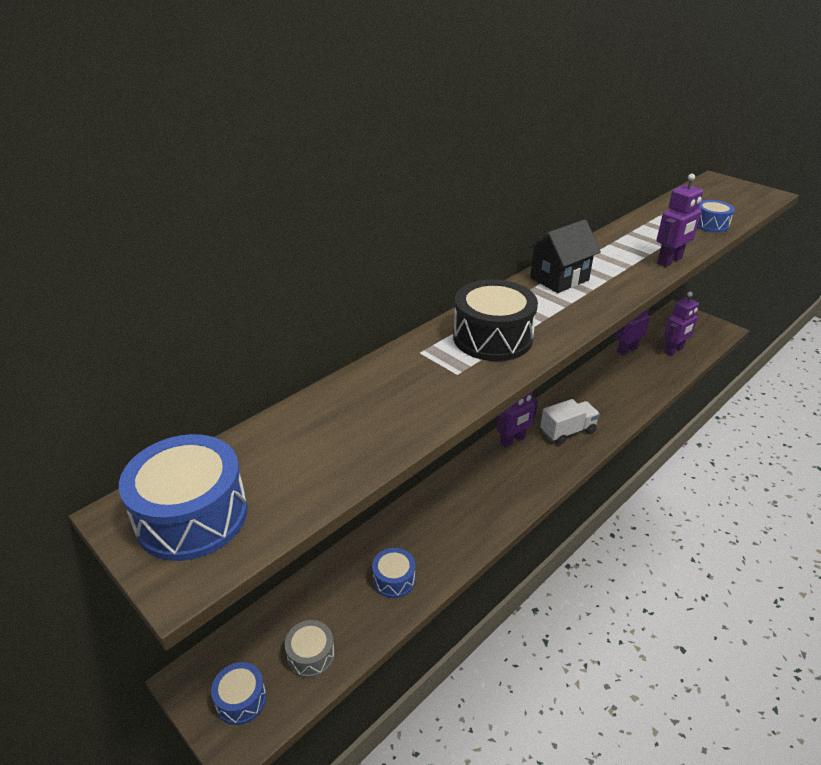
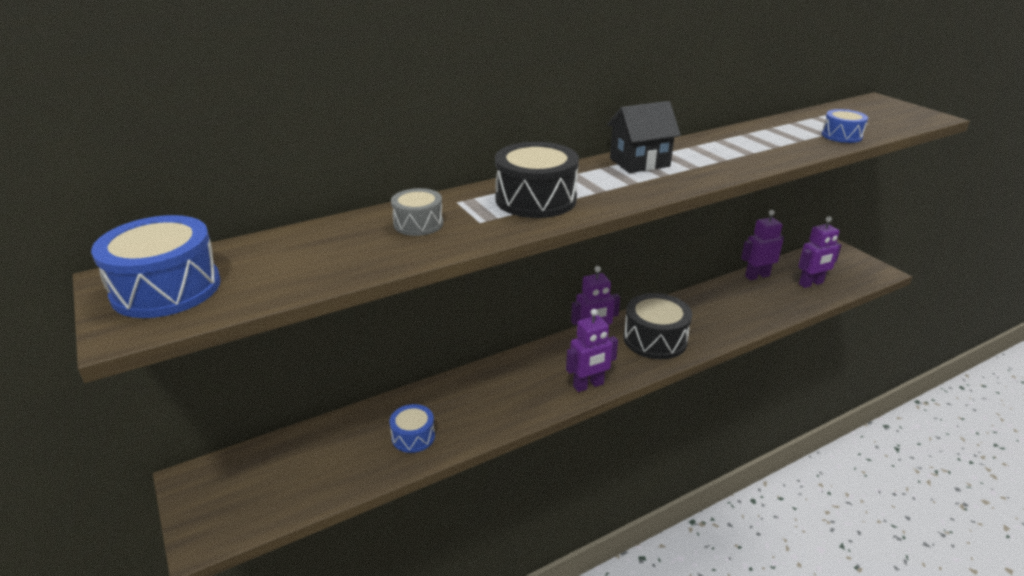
camera: 15 degrees right, 5 degrees down
blue drum [211,662,266,725] -> none
grey drum [285,620,335,678] -> grey drum moved to [391,188,443,236]
white truck [540,399,600,445] -> black drum [624,293,692,359]
purple robot [657,174,703,267] -> purple robot moved to [566,309,618,392]

